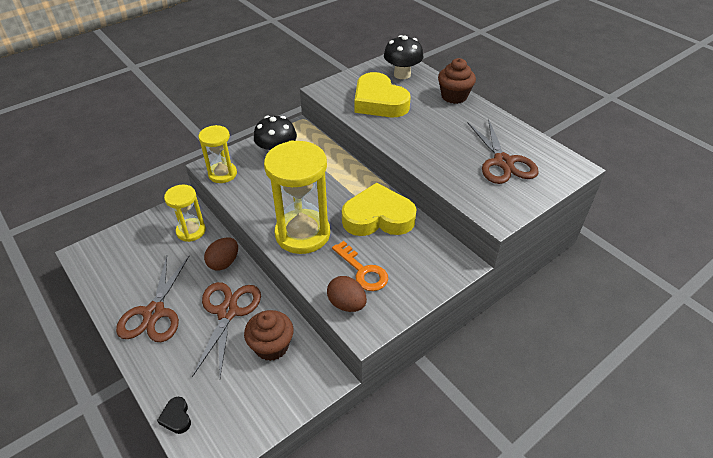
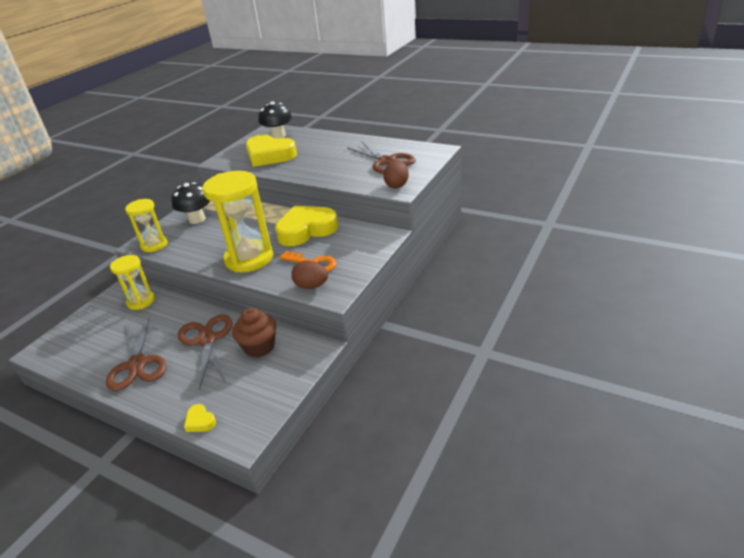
camera: 20 degrees left, 10 degrees down
black heart [157,397,191,434] -> yellow heart [184,404,216,432]
brown egg [204,237,238,270] -> brown egg moved to [383,161,409,189]
brown cupcake [438,58,476,104] -> none

